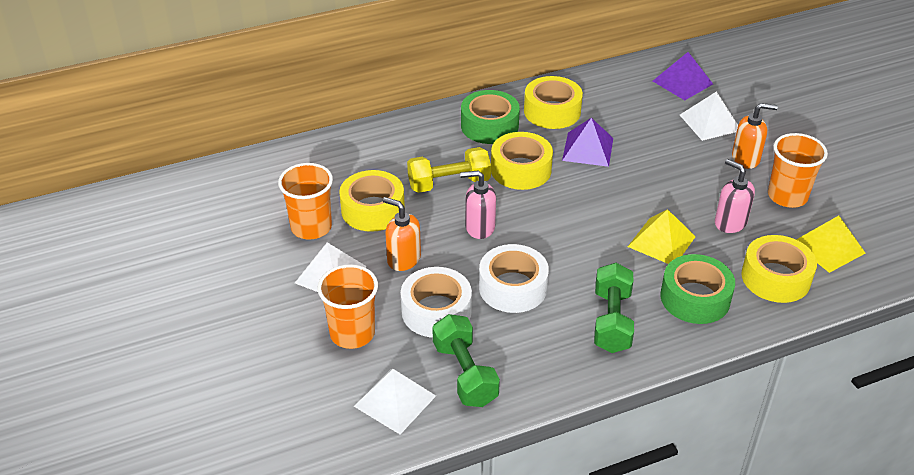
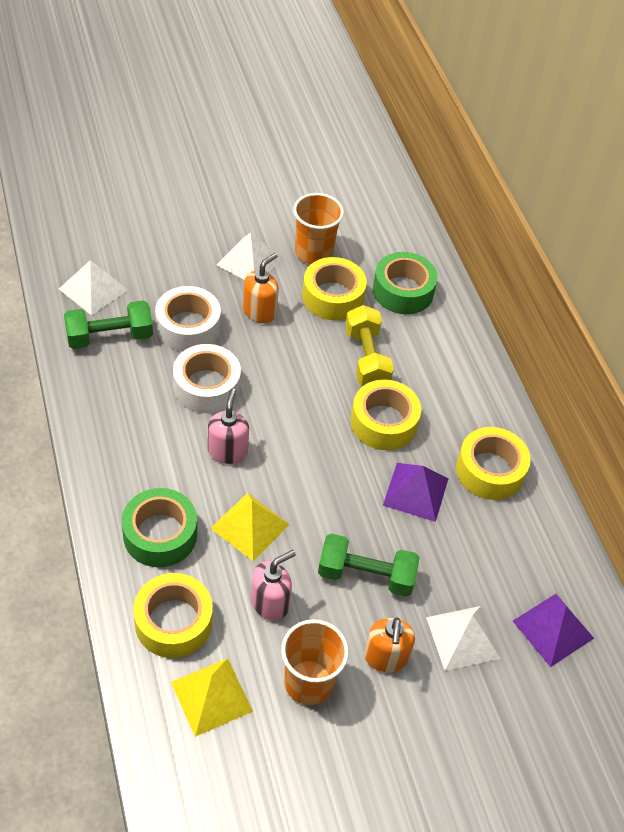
camera: 90 degrees right, 10 degrees up
orange cup [317,264,378,349] -> none
pink soap dispenser [460,170,496,239] -> pink soap dispenser moved to [208,389,249,464]
green tape [461,90,520,144] -> green tape moved to [373,252,438,314]
green dumbbell [594,263,634,353] -> green dumbbell moved to [318,534,419,596]

